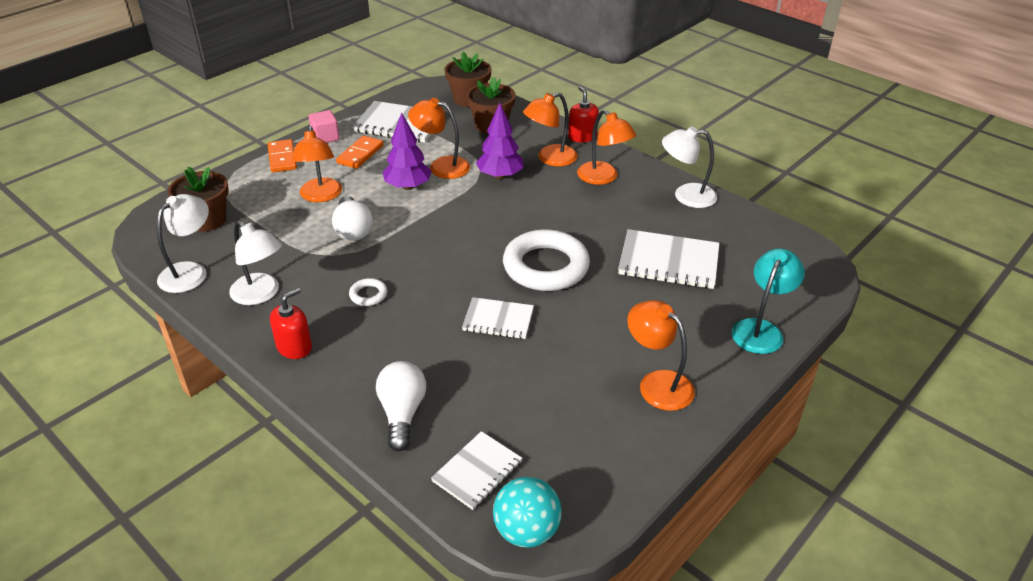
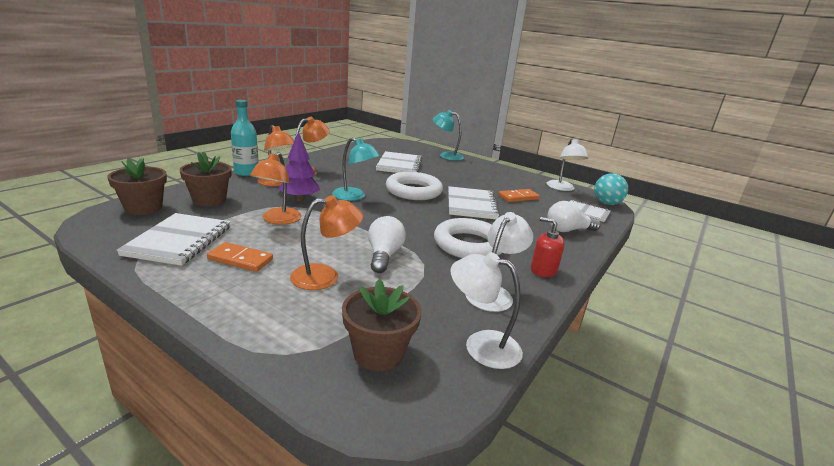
camera: 100 degrees left, 15 degrees down
orange domino [267,139,297,173] -> orange domino moved to [498,189,540,202]
pink cube [309,110,340,143] -> none
white light bulb [332,196,373,241] -> white light bulb turned 60 degrees counterclockwise [368,216,406,273]
white ring [349,278,387,306] -> white ring [434,218,501,258], size x2.37
purple tree [383,112,431,190] -> none
white notebook [462,297,534,339] -> white notebook [448,186,500,219], size x1.59
red soap dispenser [568,86,599,142] -> turquoise bottle [231,100,258,176]
orange lamp [627,300,695,411] -> none
white lamp [662,126,717,208] -> white lamp moved to [546,138,589,191]
none -> turquoise lamp [332,138,380,201]

